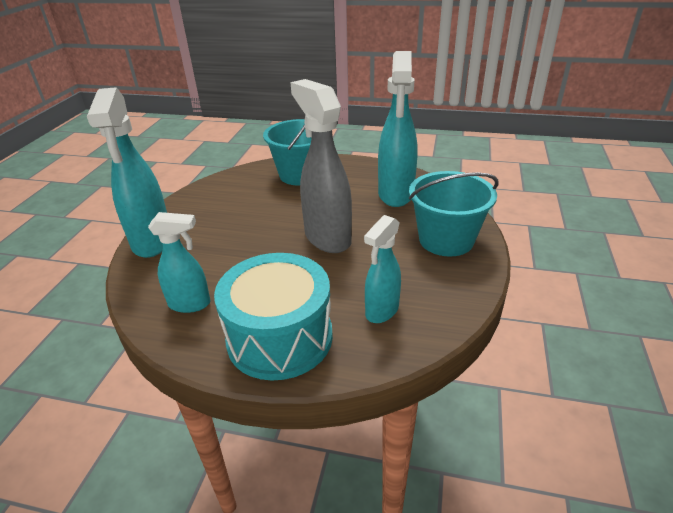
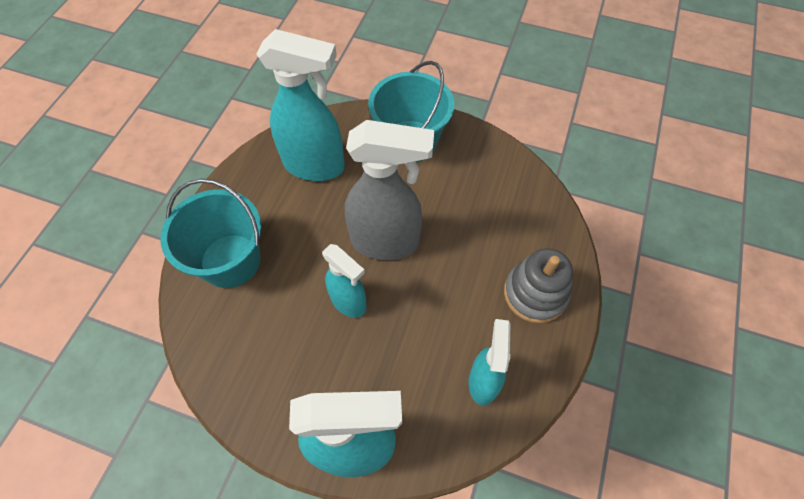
camera: 85 degrees left, 25 degrees up
turquoise drum [214,253,333,380] -> grey stacking toy [504,248,573,323]
grey spray bottle [290,79,352,253] -> grey spray bottle turned 150 degrees counterclockwise [345,120,434,260]
turquoise spray bottle [364,215,401,323] -> turquoise spray bottle moved to [322,244,367,318]

